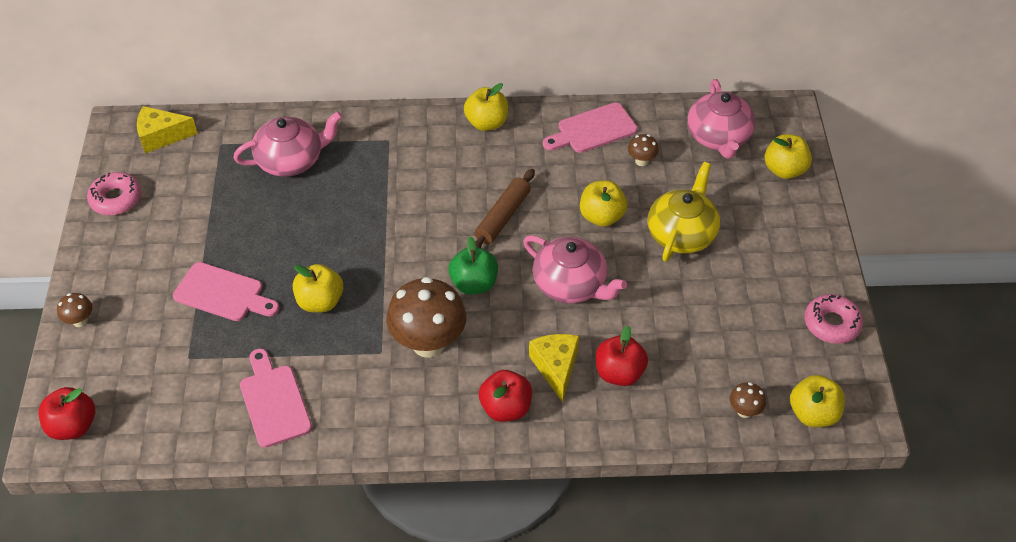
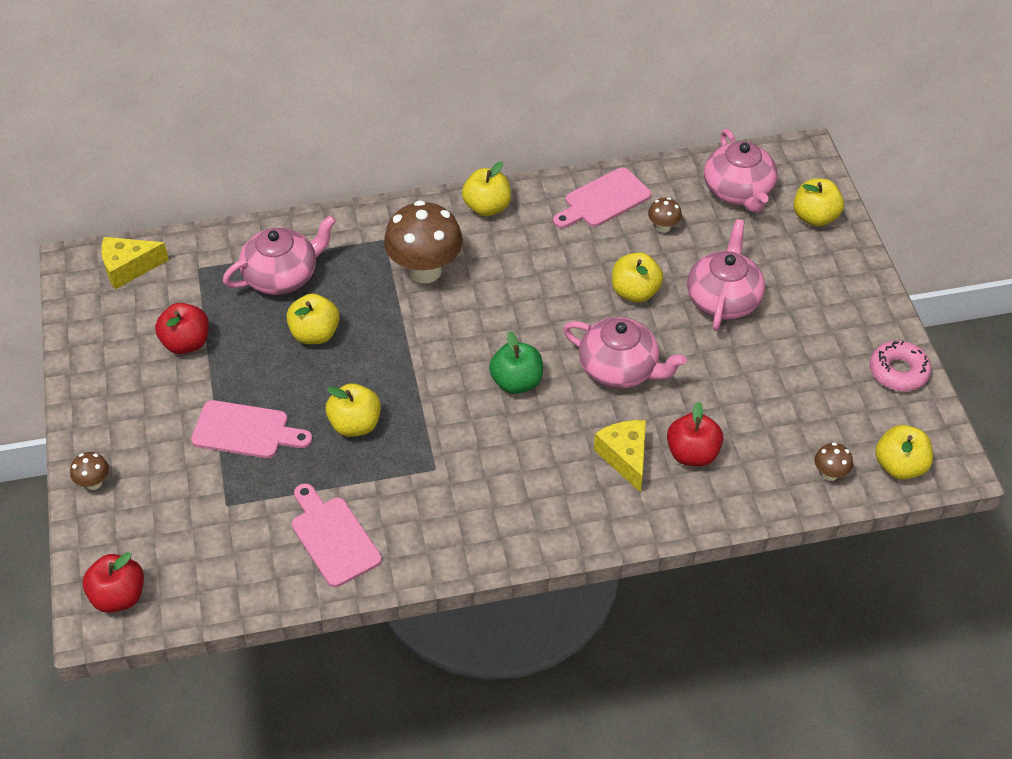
camera: 10 degrees left, 0 degrees up
pink donut [87,172,142,215] -> none
brown mushroom [386,277,466,358] -> brown mushroom moved to [384,200,463,283]
brown rolling pin [475,169,535,248] -> none
red apple [479,370,532,422] -> red apple moved to [155,303,209,354]
yellow teapot [648,162,720,262] -> pink teapot [687,219,765,331]
none -> yellow apple [286,293,340,344]

